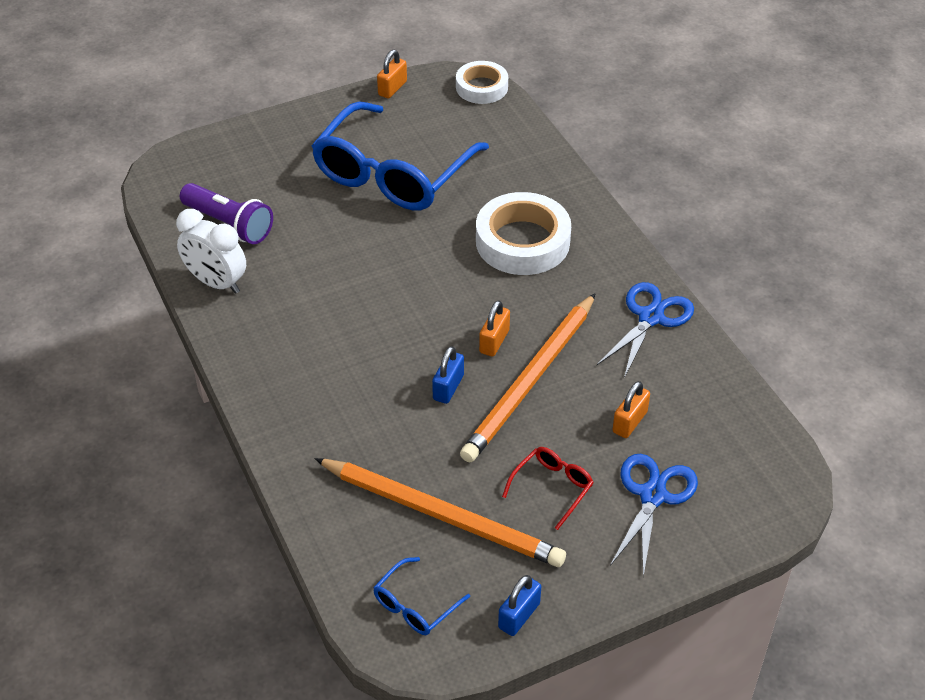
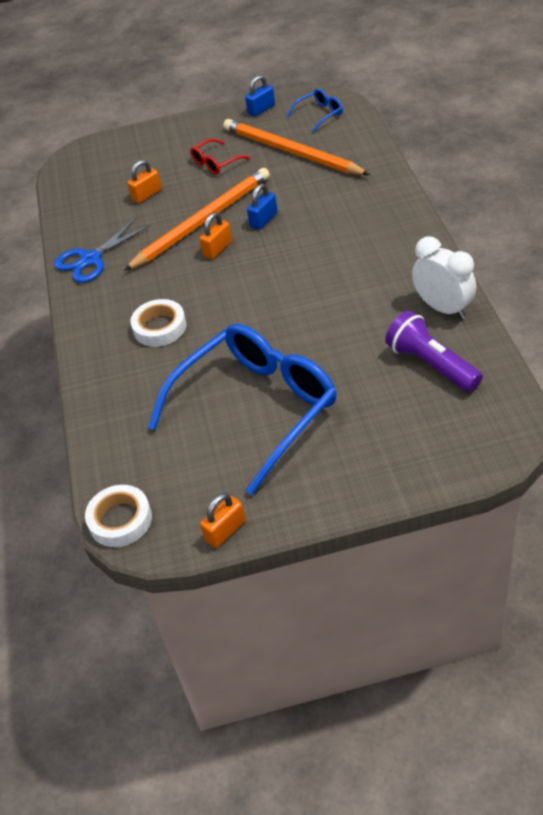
camera: 160 degrees left, 0 degrees up
white tape [476,192,571,275] -> white tape [130,299,186,347], size x0.62
blue scissors [610,454,698,576] -> none

